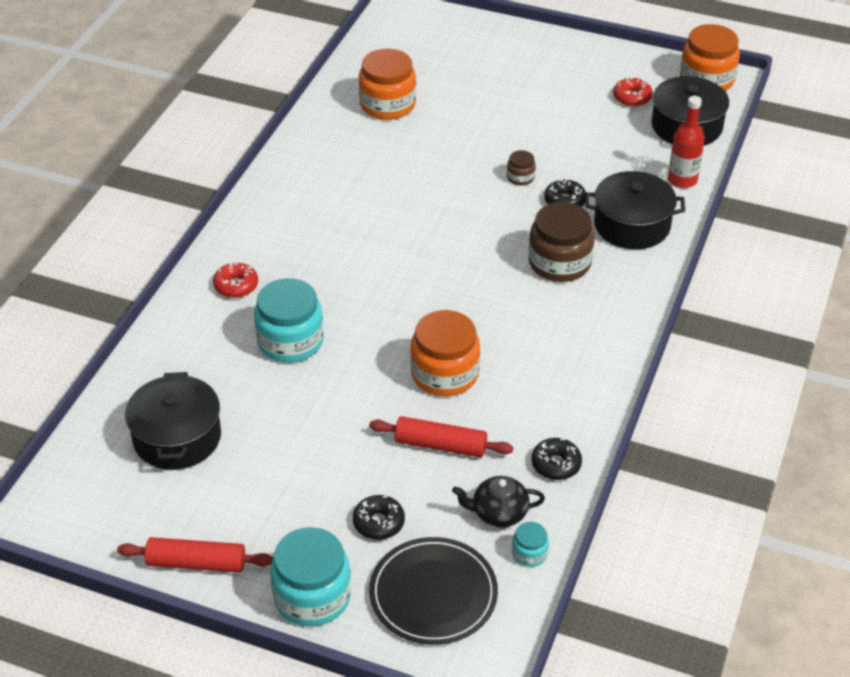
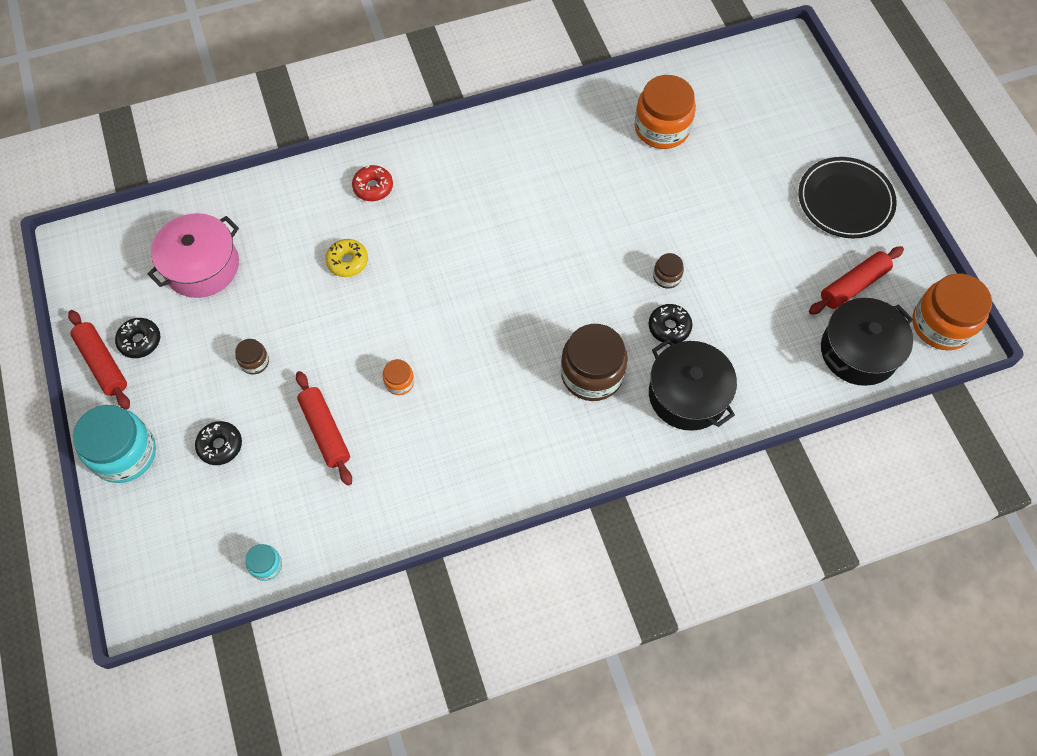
camera: 50 degrees right, 20 degrees up
black pot [125,372,221,470] -> pink pot [148,213,239,298]
turquoise jar [254,278,324,363] -> yellow donut [325,239,368,277]
black plate [369,537,498,645] -> black plate moved to [798,157,897,238]
orange jar [410,310,480,396] -> orange jar [383,359,414,395], size x0.47
black teapot [452,476,545,527] -> none
black donut [532,438,582,480] -> black donut moved to [115,318,160,358]
red donut [613,77,653,107] -> red rolling pin [809,246,904,315]
red bottle [668,96,705,188] -> none
none -> brown jar [235,339,269,374]

